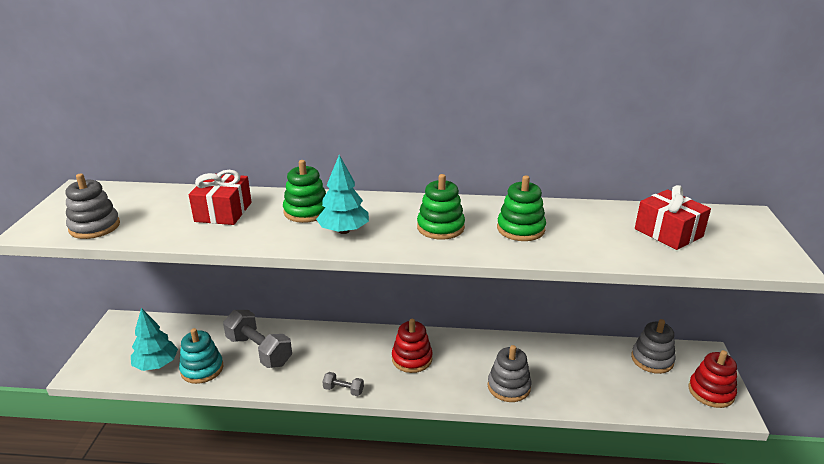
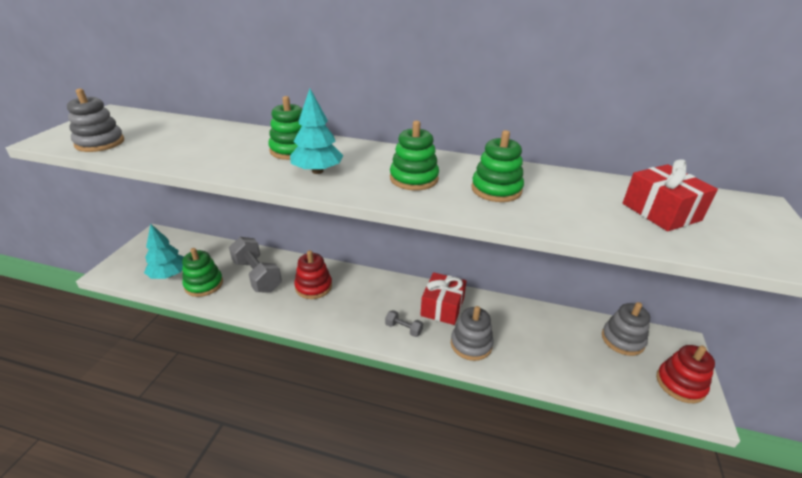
camera: 10 degrees right, 5 degrees up
turquoise stacking toy [179,328,223,384] -> green stacking toy [182,248,223,297]
red gift [189,170,252,225] -> red gift moved to [420,272,466,325]
grey dumbbell [322,372,364,396] -> grey dumbbell moved to [385,310,423,337]
red stacking toy [392,319,433,373] -> red stacking toy moved to [294,250,332,299]

